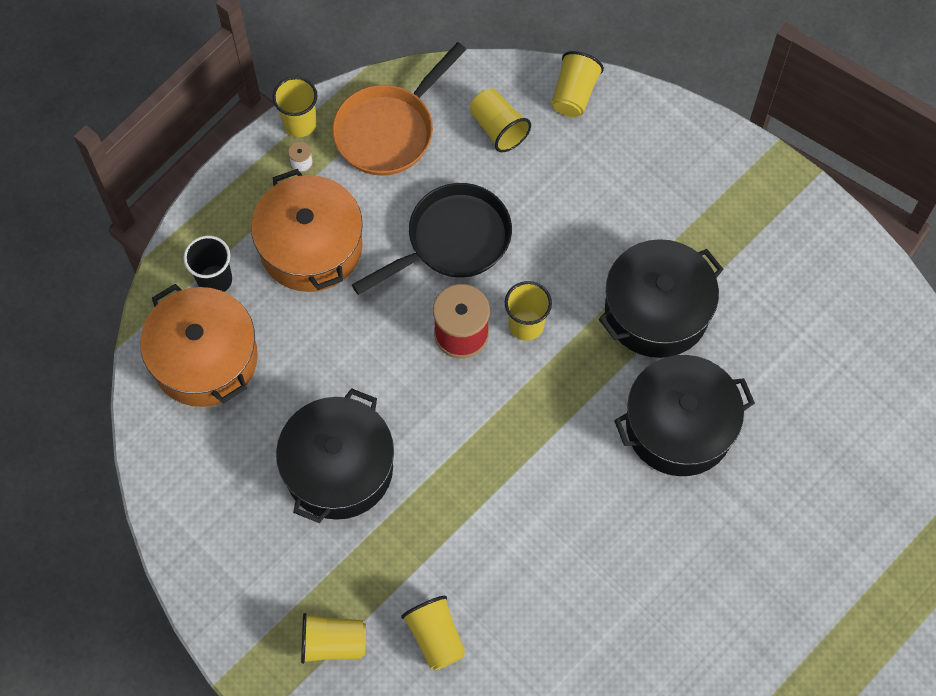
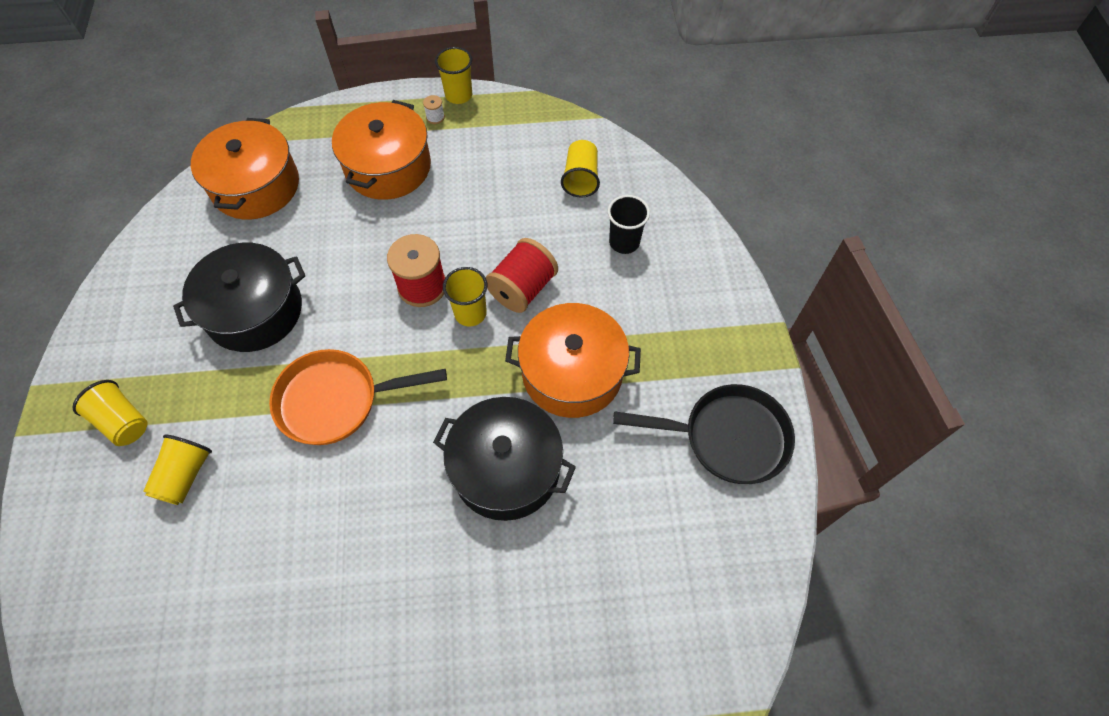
camera: 40 degrees right, 5 degrees down
black cup [183,235,232,292] -> black cup moved to [608,195,650,254]
orange pan [332,42,466,176] -> orange pan moved to [269,349,447,445]
black pan [352,183,512,295] -> black pan moved to [613,384,795,484]
yellow cup [551,51,604,117] -> none
black pot [599,239,723,358] -> orange pot [505,303,641,418]
none -> red spool [486,238,558,313]

